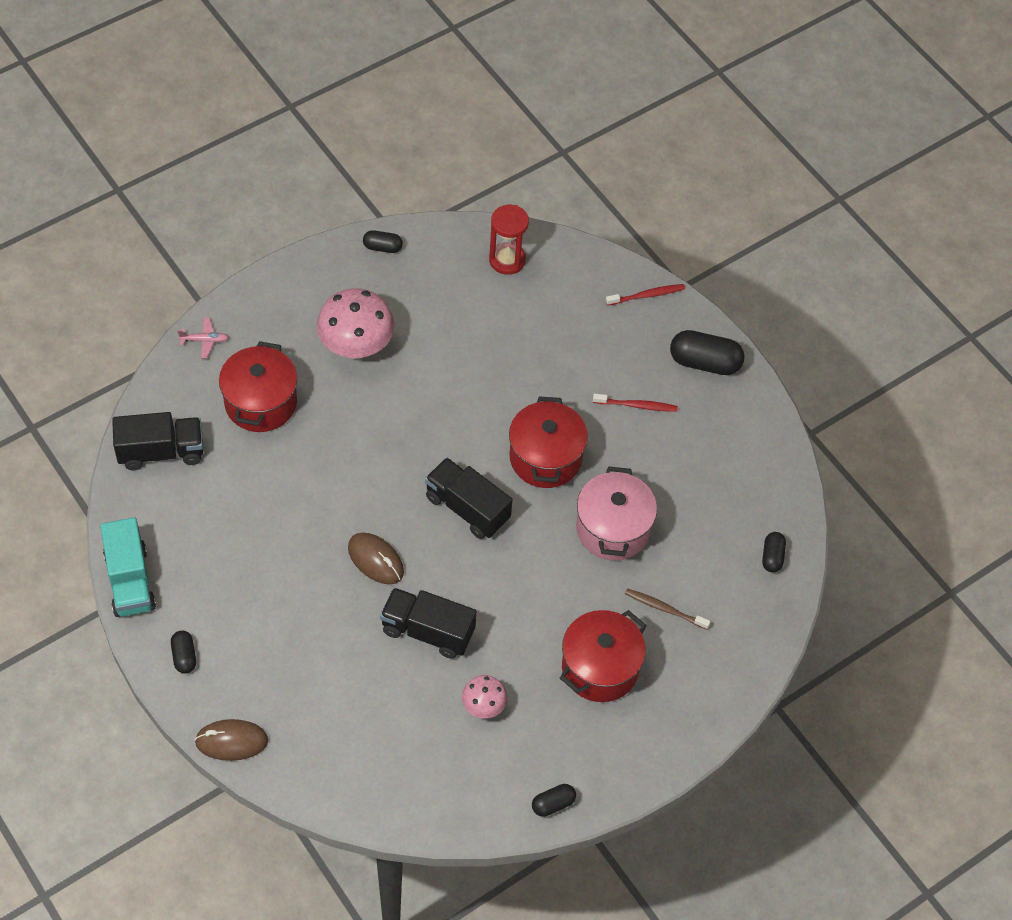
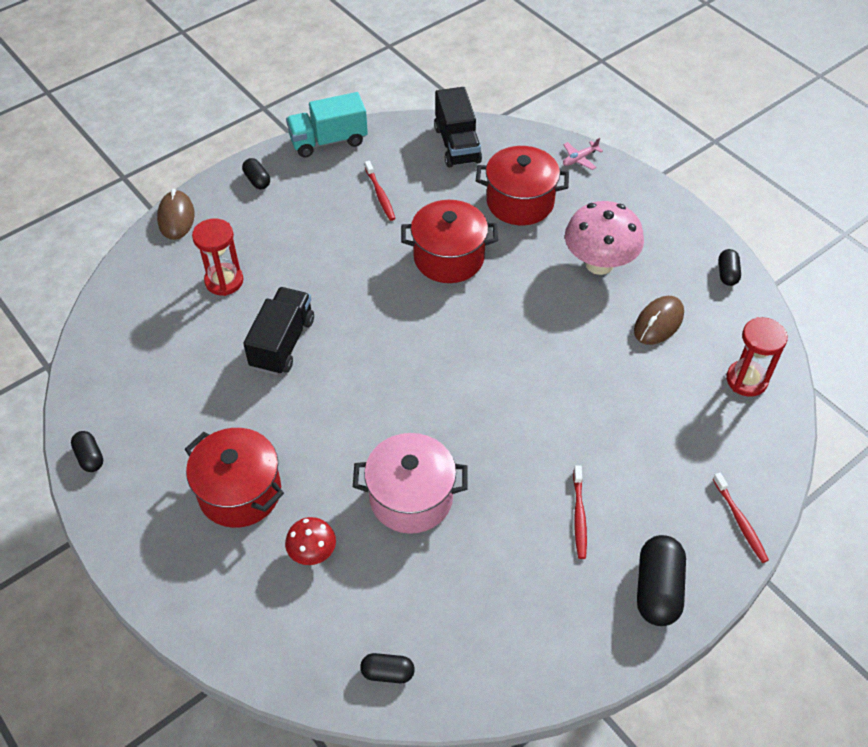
camera: 90 degrees right, 5 degrees down
black capsule [171,631,196,674] -> black capsule turned 75 degrees clockwise [242,158,270,189]
pink plane [178,318,229,359] -> pink plane turned 60 degrees clockwise [563,138,603,170]
brown mouse [348,533,404,585] -> brown mouse moved to [634,296,684,345]
black truck [425,457,512,539] -> none
pink mushroom [462,675,507,719] -> none
red pot [509,396,588,488] -> red pot moved to [401,200,498,283]
brown toothbrush [625,588,711,630] -> red mushroom [285,517,336,565]
none -> red hourglass [192,218,243,296]
none -> red toothbrush [365,161,395,221]

